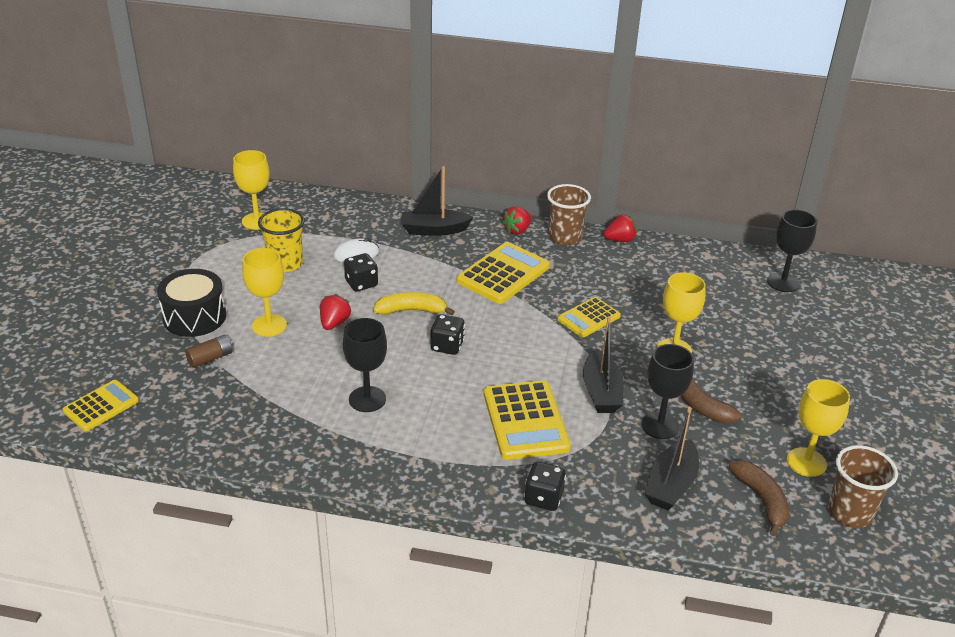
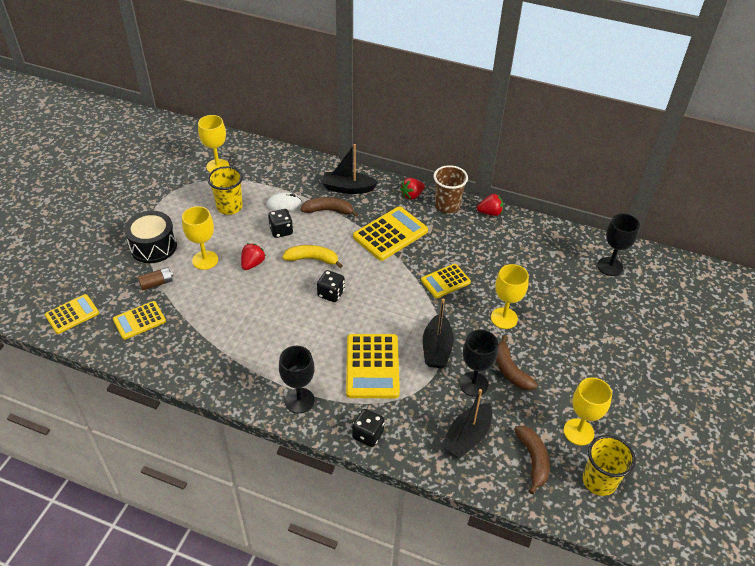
camera: 10 degrees right, 10 degrees up
black goblet [343,318,387,412] -> black goblet moved to [279,346,315,413]
brown cup [828,445,898,528] -> yellow cup [583,435,636,496]
none -> yellow calculator [113,301,166,340]
none -> brown banana [301,197,358,217]

